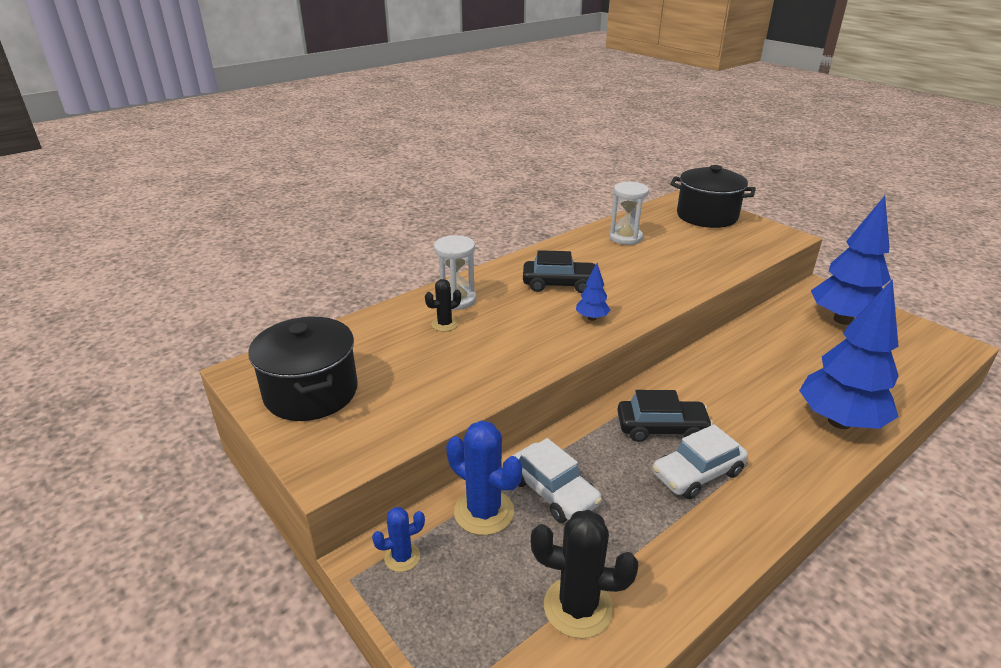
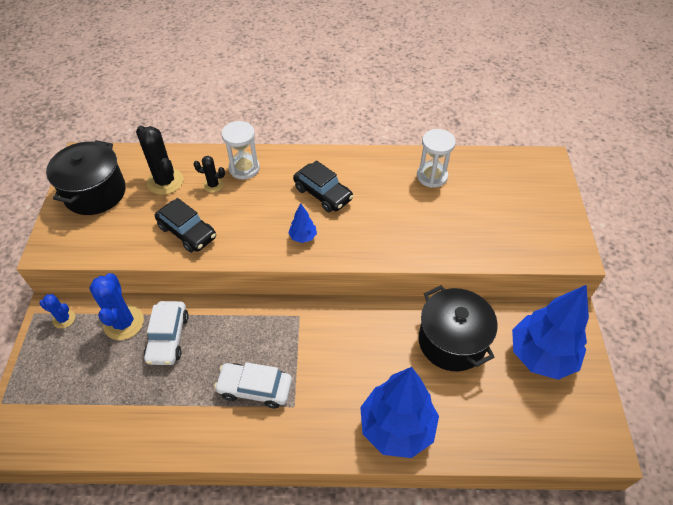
camera: 40 degrees right, 20 degrees up
black cactus [531,510,638,639] -> black cactus moved to [136,126,183,195]
black car [617,390,713,442] -> black car moved to [155,198,216,253]
black pot [670,165,756,228] -> black pot moved to [418,286,498,371]

